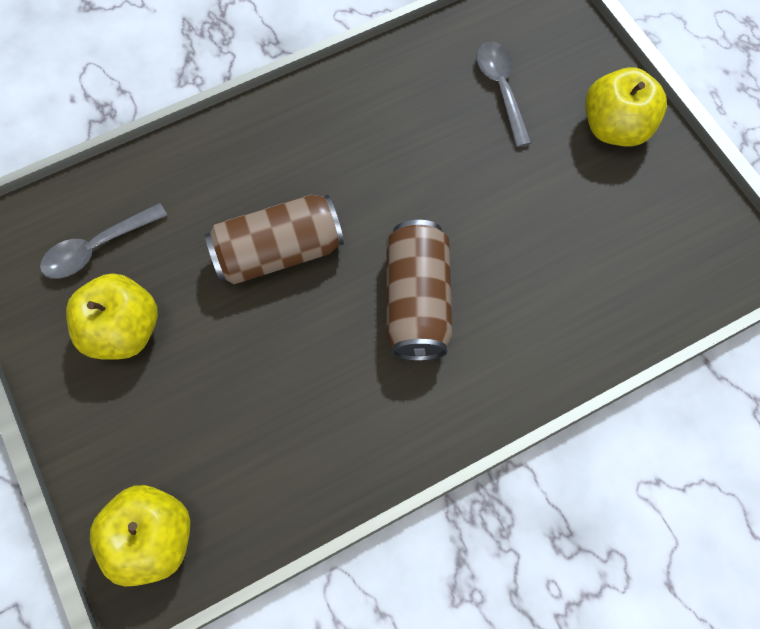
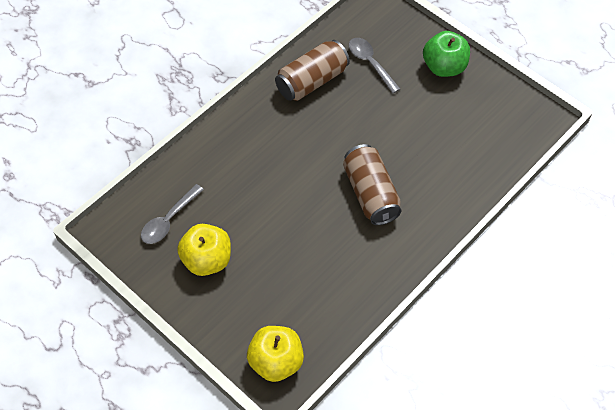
camera: 20 degrees left, 10 degrees down
brown can [205,195,344,284] -> brown can moved to [275,40,350,101]
yellow apple [585,67,667,147] -> green apple [423,31,470,77]

